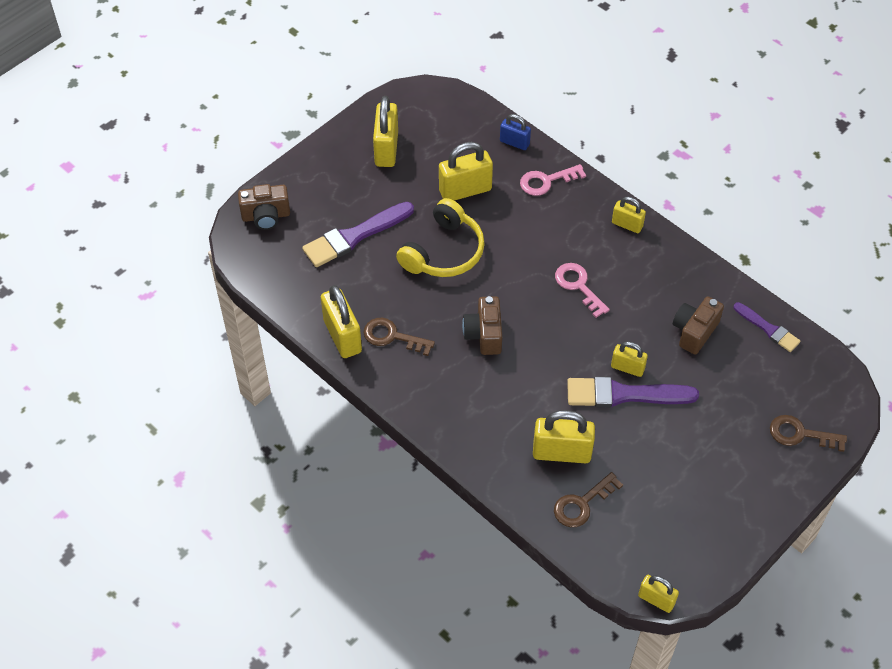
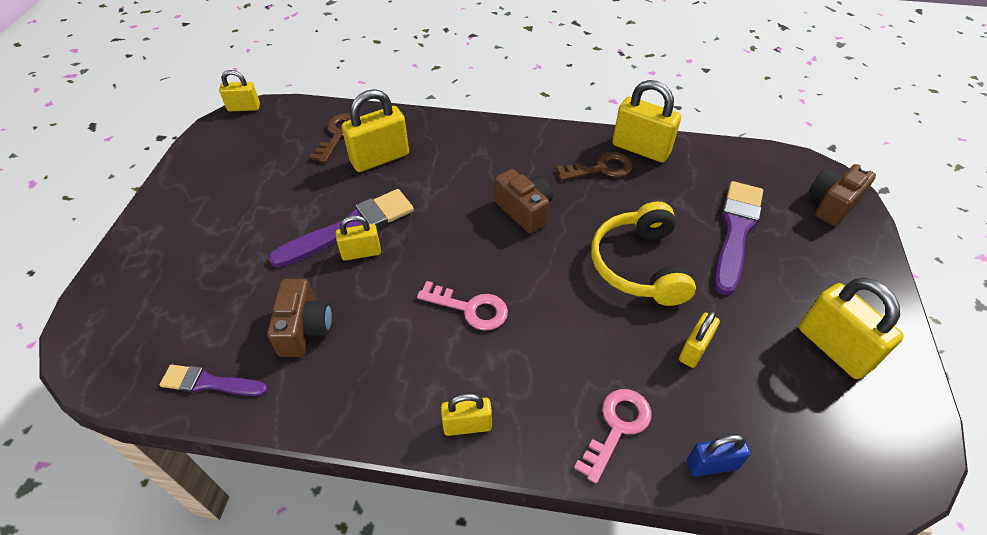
camera: 145 degrees right, 5 degrees down
yellow padlock [439,142,493,201] -> yellow padlock [679,311,720,368], size x0.59
brown key [770,415,847,452] -> none

